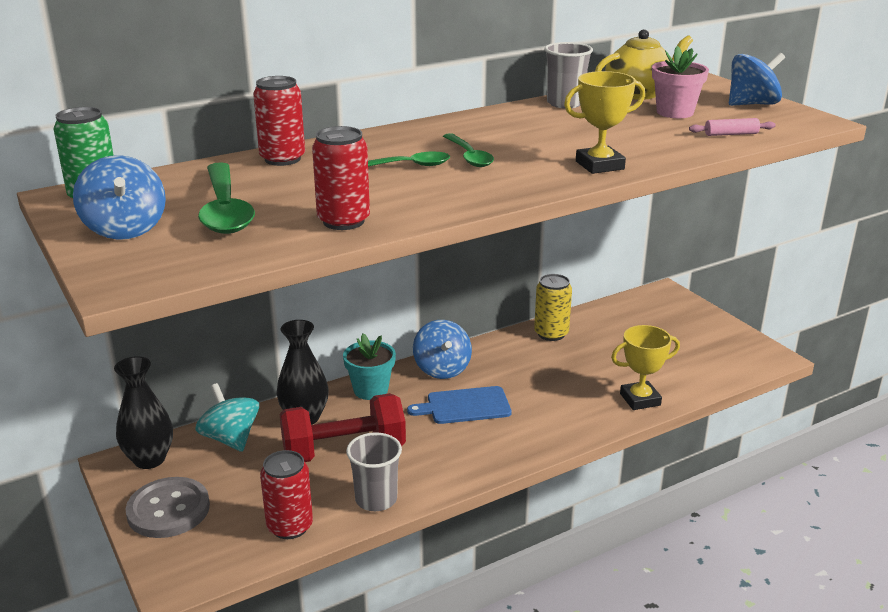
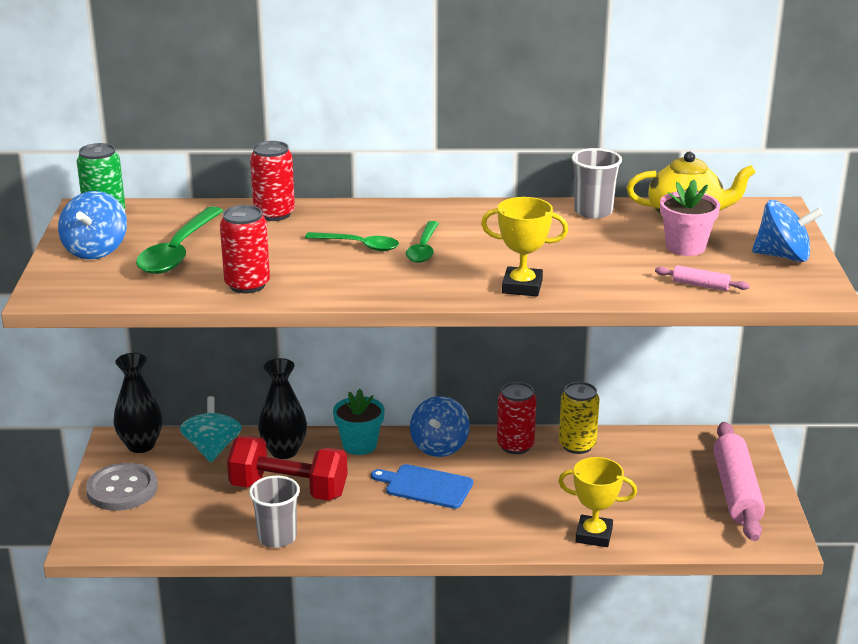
camera: 30 degrees right, 0 degrees up
red can [260,450,313,539] -> red can moved to [497,382,537,454]
none -> pink rolling pin [713,422,765,541]

